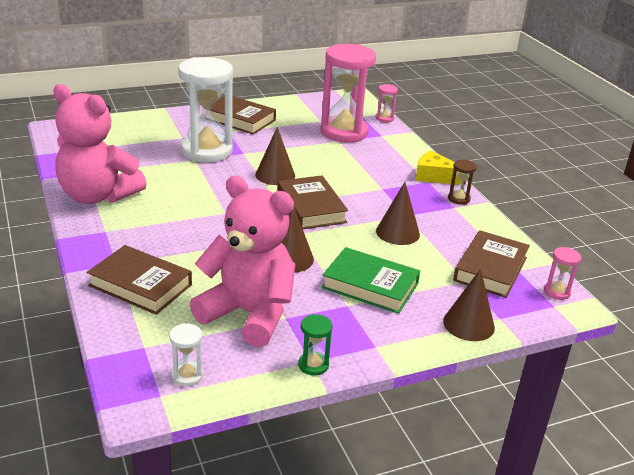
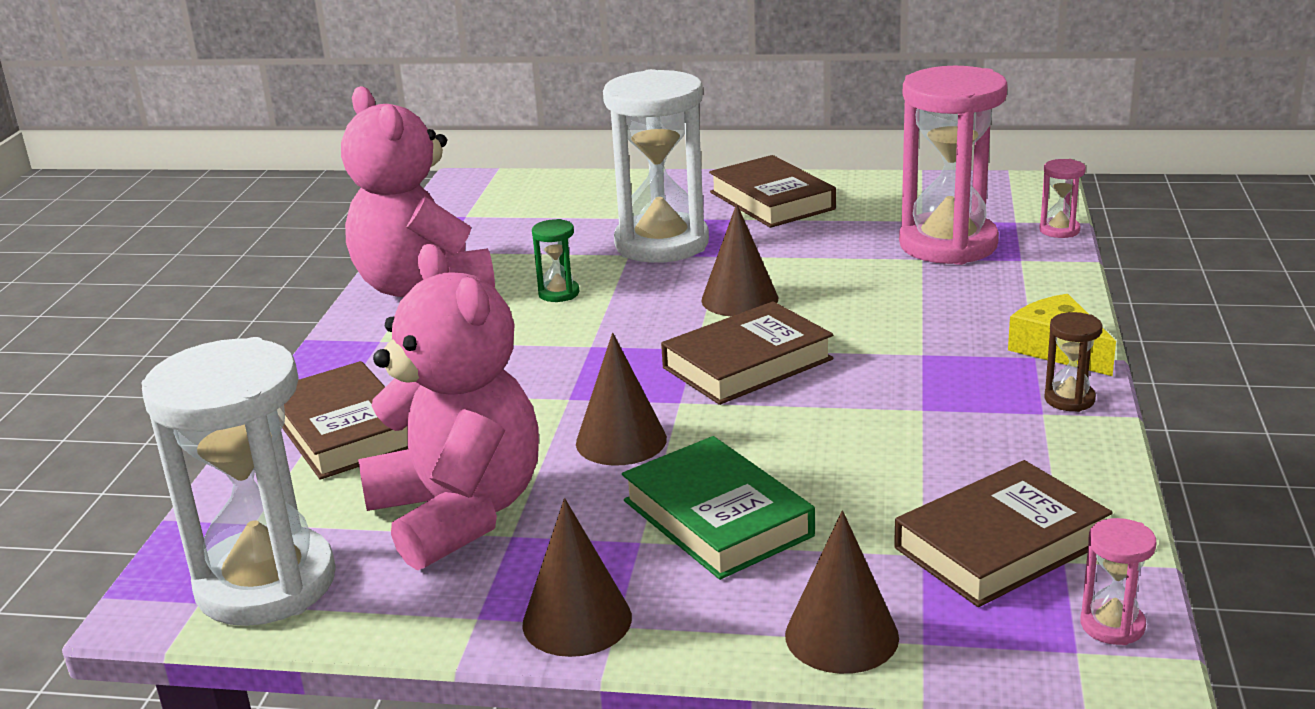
camera: 35 degrees right, 5 degrees down
white hourglass [169,323,203,387] -> white hourglass [141,337,336,626], size x2.44
brown book [277,175,348,229] -> brown book turned 45 degrees clockwise [661,301,833,405]
green hourglass [298,314,333,376] -> green hourglass moved to [532,219,579,302]
brown cone [376,182,420,245] -> brown cone moved to [522,498,632,657]

